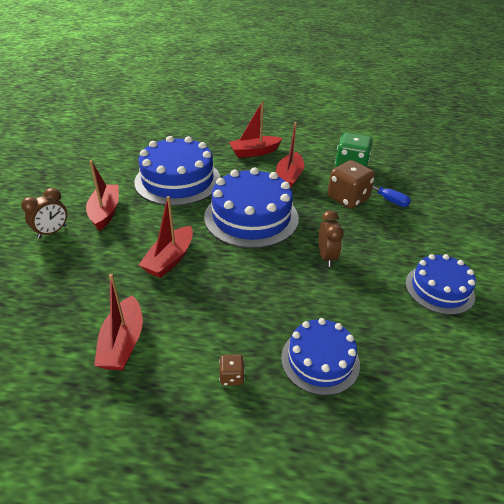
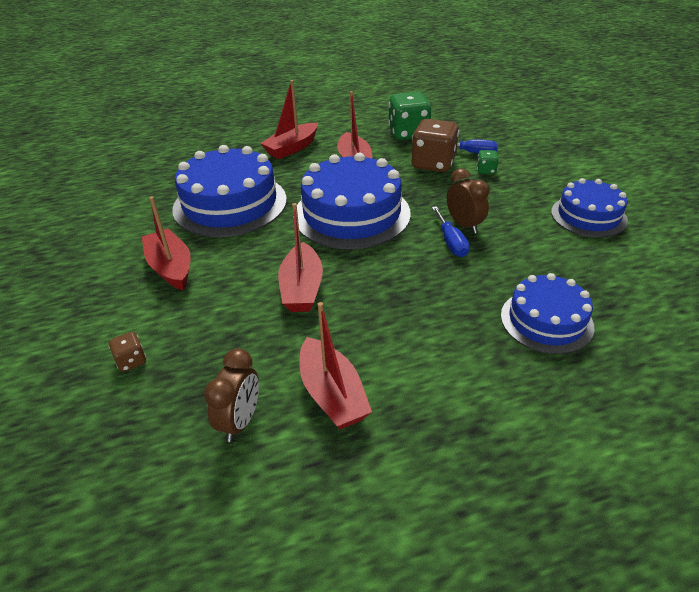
camera: 25 degrees left, 0 degrees up
brown clock [21,188,67,239] -> brown clock moved to [204,348,259,442]
brown dice [219,354,245,386] -> brown dice moved to [109,332,146,372]
none -> blue screwdriver [432,206,469,257]
none -> green dice [477,150,498,174]

